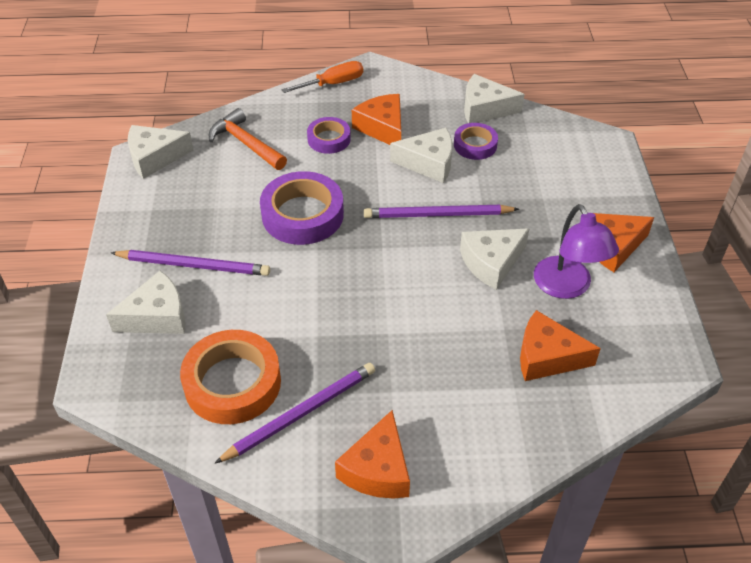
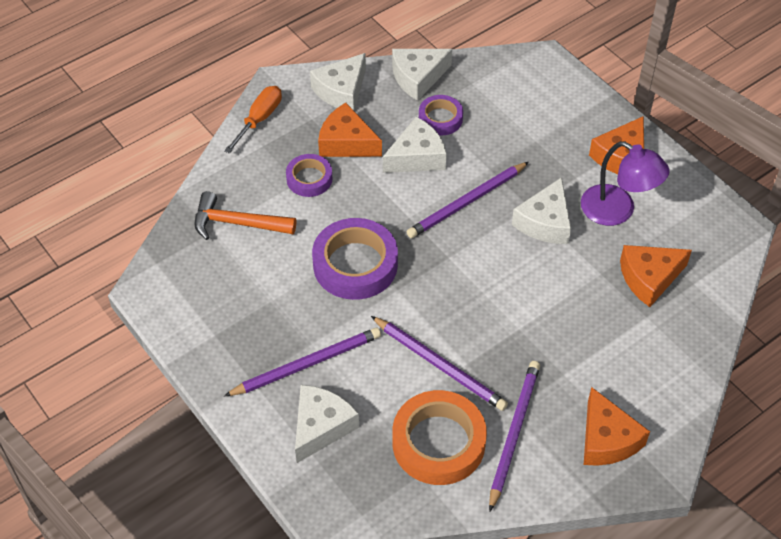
camera: 35 degrees left, 5 degrees up
white cheese [128,125,194,179] -> white cheese moved to [310,53,366,110]
none -> purple pencil [371,316,508,411]

